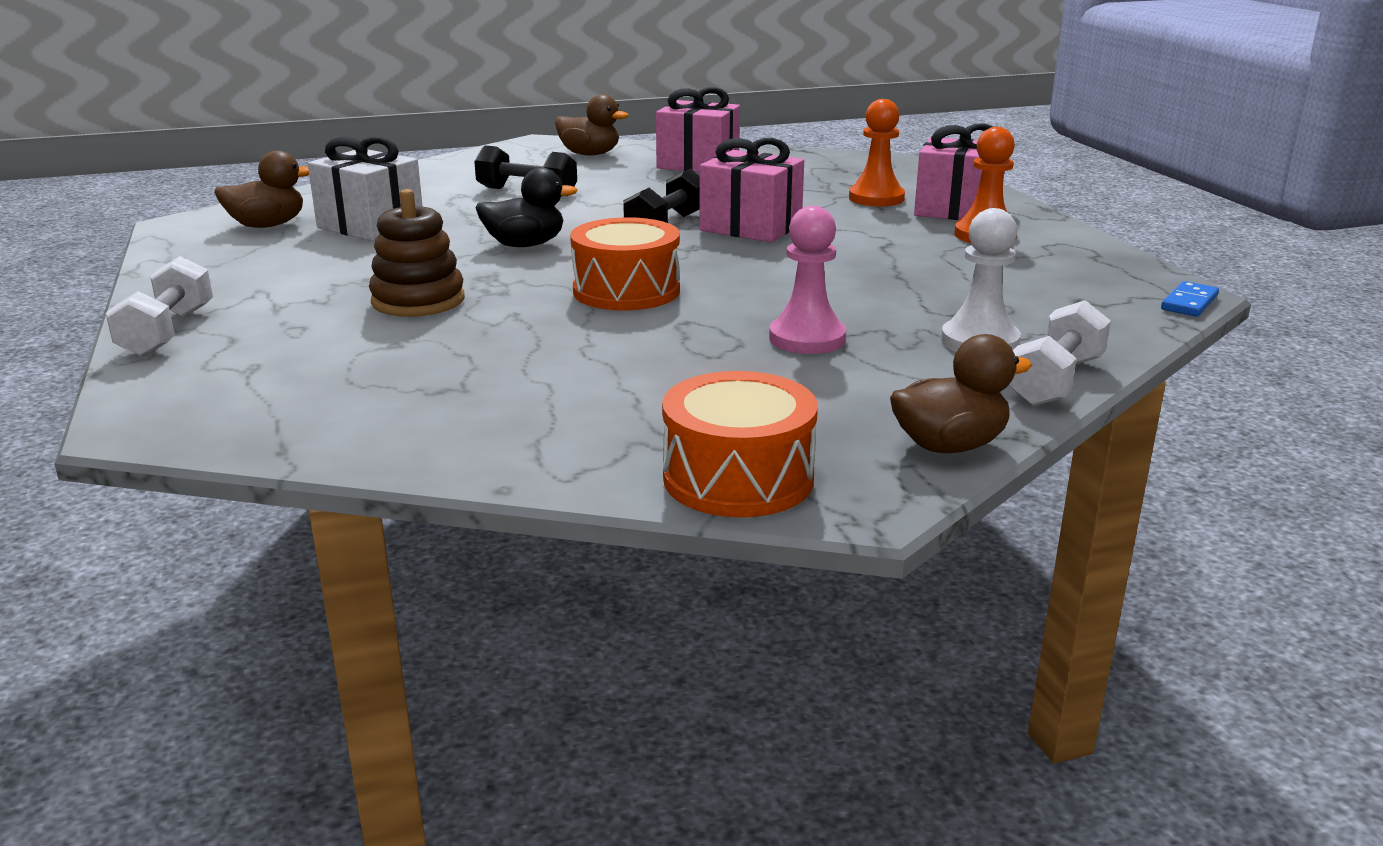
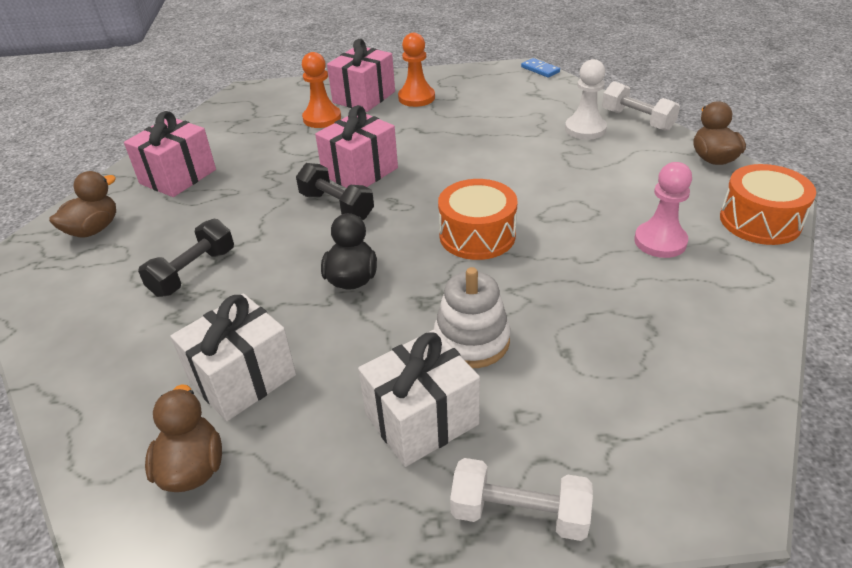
camera: 75 degrees left, 15 degrees up
brown stacking toy [369,189,465,317] -> white stacking toy [434,267,510,368]
pink pawn [769,206,846,354] -> pink pawn moved to [634,162,692,258]
none -> white gift [358,330,480,467]

